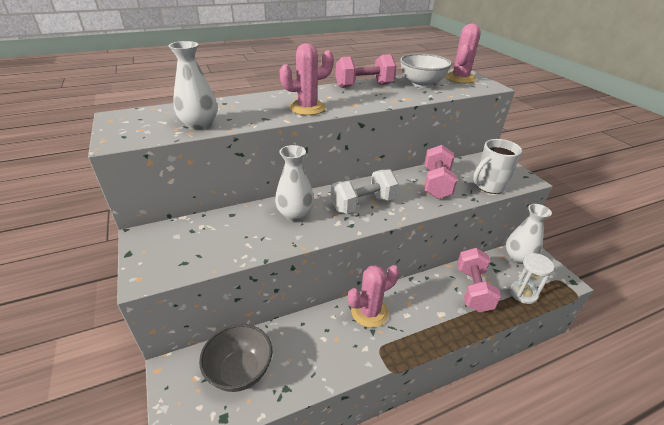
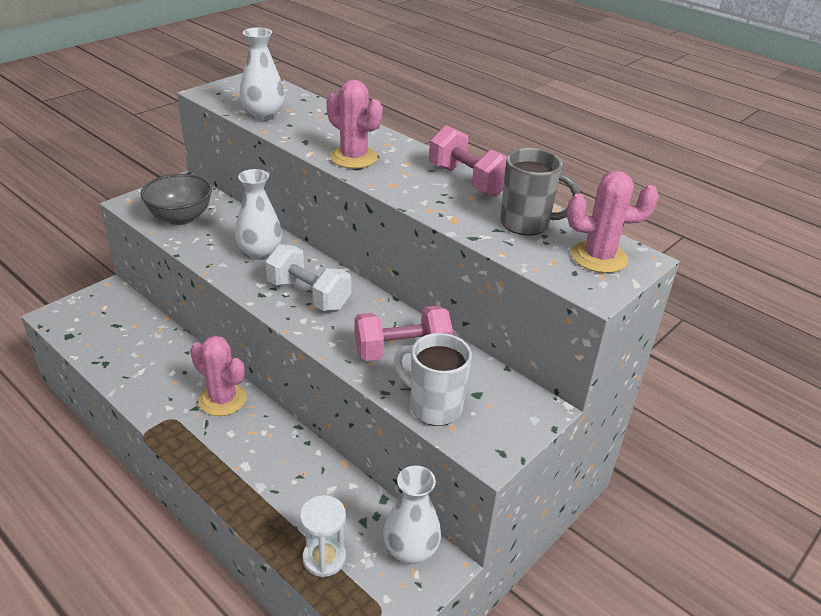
camera: 65 degrees right, 0 degrees up
grey bowl [199,324,273,392] -> grey bowl moved to [141,174,212,225]
white bowl [400,53,452,88] -> grey mug [500,148,580,235]
pink dumbbell [457,248,501,312] -> none

